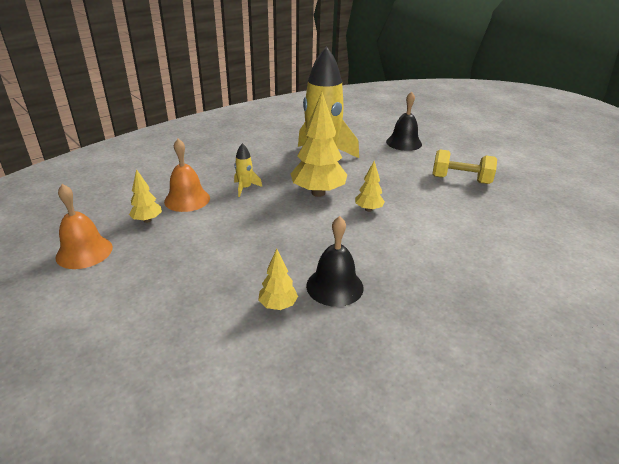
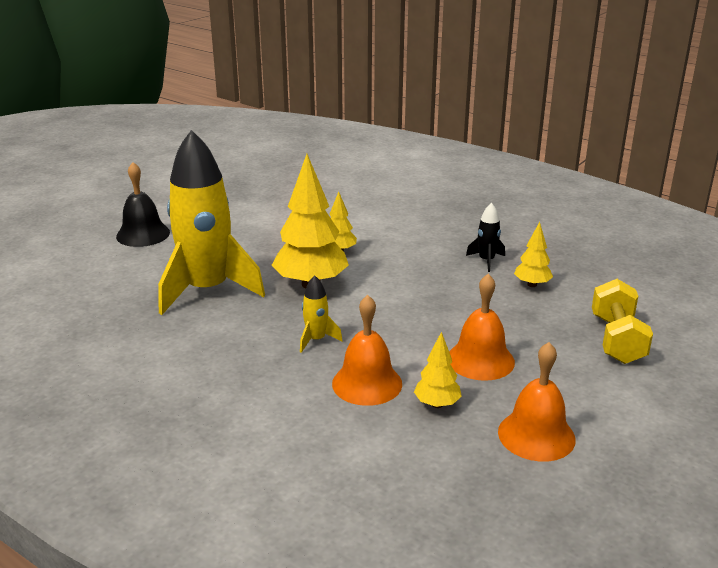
camera: 100 degrees left, 5 degrees down
black bell [306,216,364,307] -> black rocket [466,203,505,272]
yellow dumbbell [432,149,497,184] -> yellow dumbbell moved to [592,279,653,364]
none -> orange bell [449,274,515,381]

